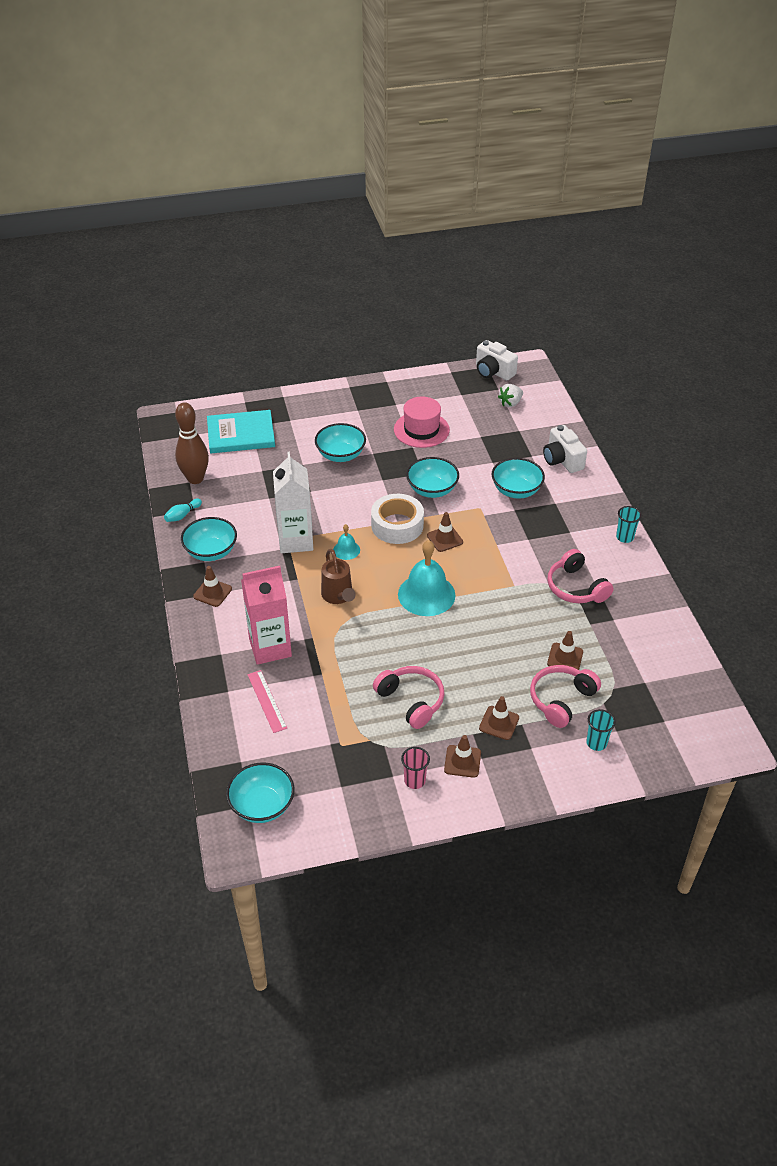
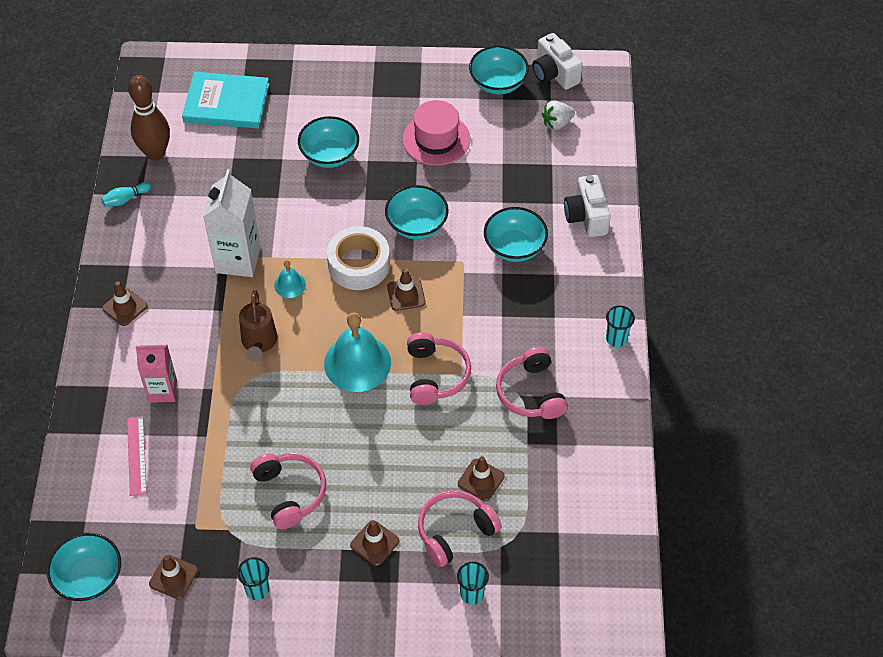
camera: 15 degrees right, 10 degrees up
turquoise bowl [181,517,237,561] -> turquoise bowl moved to [469,46,529,95]
pink carton [241,566,292,665] -> pink carton [136,345,177,403], size x0.66
pink cup [401,747,430,789] -> turquoise cup [237,557,269,600]
brown traffic cone [444,735,481,778] -> brown traffic cone moved to [149,555,198,600]
none -> pink headphones [407,332,471,405]

